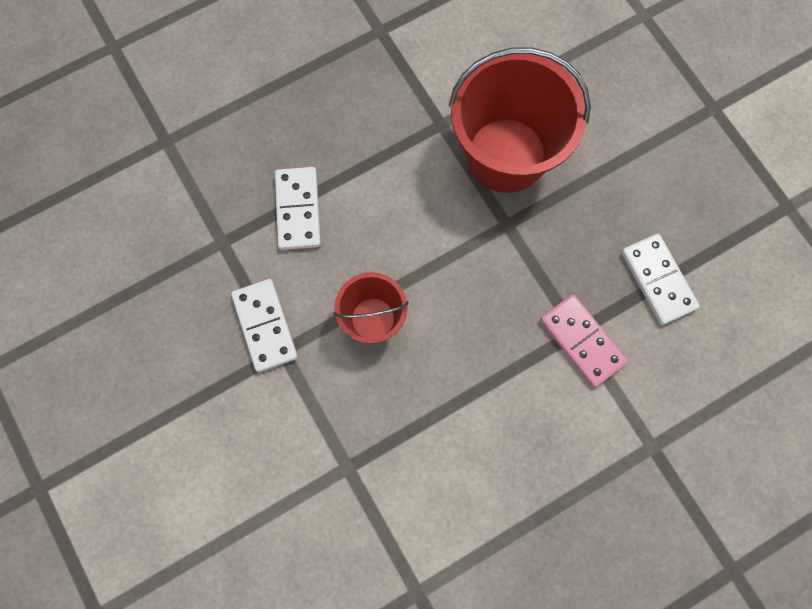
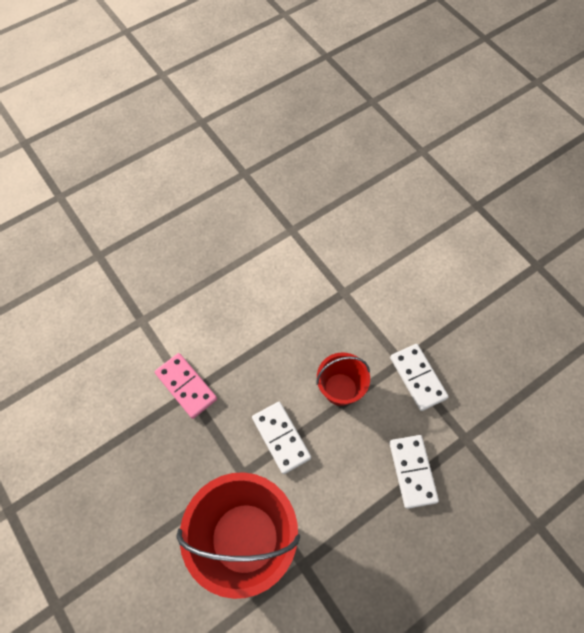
camera: 175 degrees right, 10 degrees down
white domino [621,234,700,325] -> white domino moved to [252,402,311,474]

